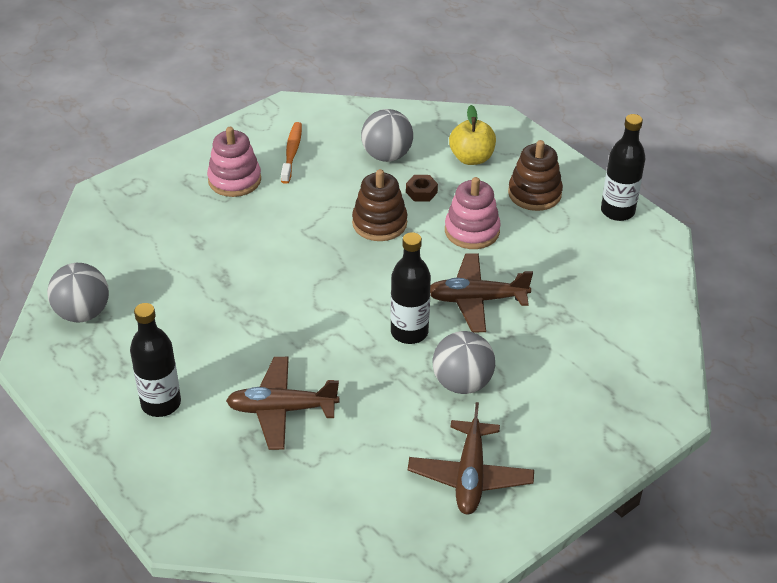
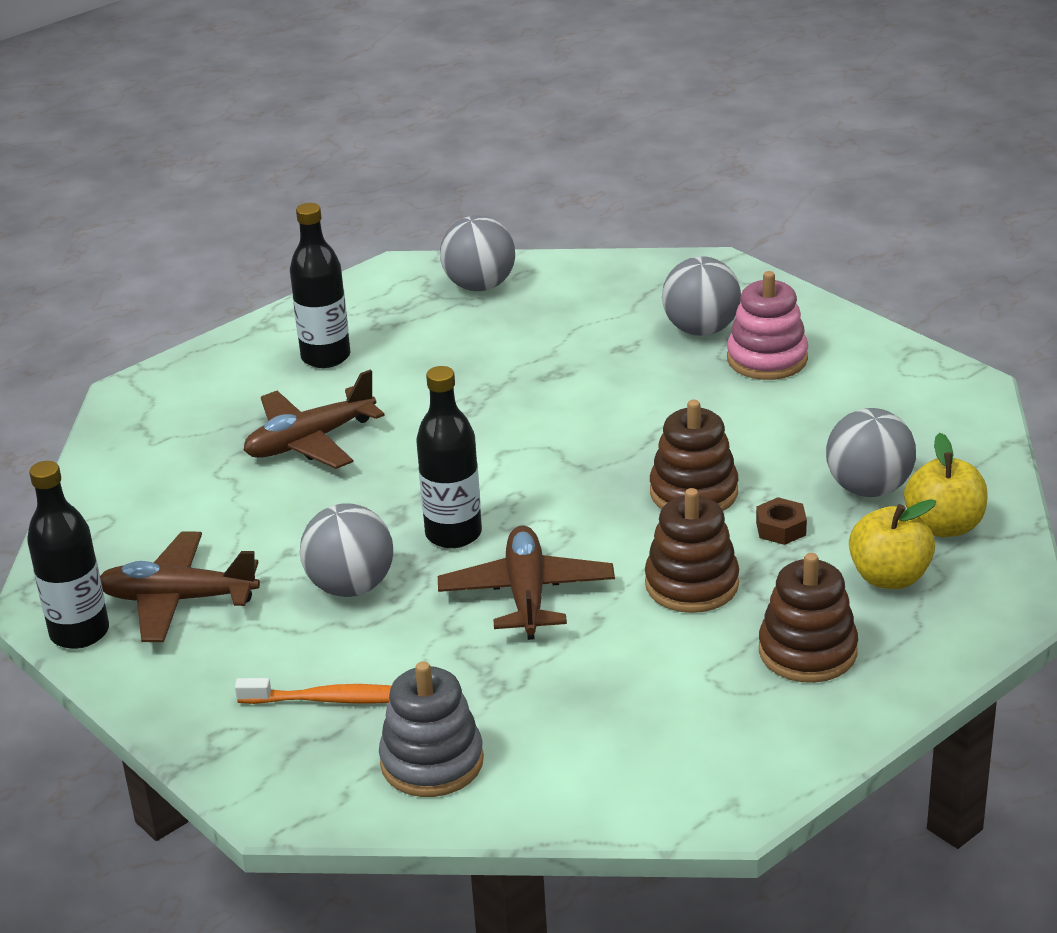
camera: 90 degrees right, 10 degrees down
brown plane [226,357,339,450] -> brown plane turned 120 degrees counterclockwise [244,370,385,469]
orange toothbrush [281,122,302,184] -> orange toothbrush moved to [235,678,391,704]
pink stacking toy [445,177,501,249] -> brown stacking toy [645,488,739,613]
black bottle [601,114,646,221] -> black bottle moved to [27,461,109,649]
none -> grey stacking toy [379,661,484,797]
none -> grey ball [662,256,741,336]
none -> yellow apple [904,433,988,537]

